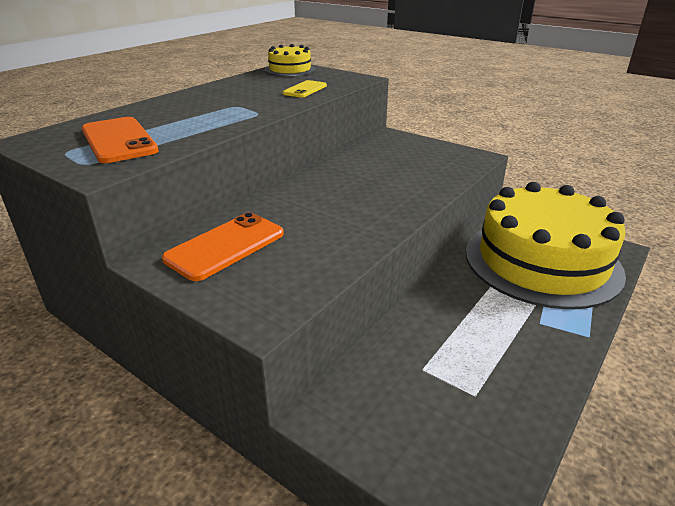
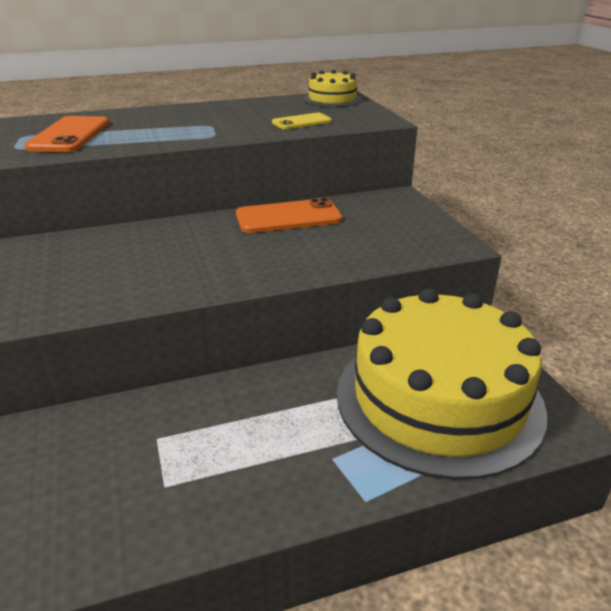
camera: 35 degrees right, 0 degrees up
orange phone [162,213,284,281] -> orange phone moved to [236,198,343,233]

